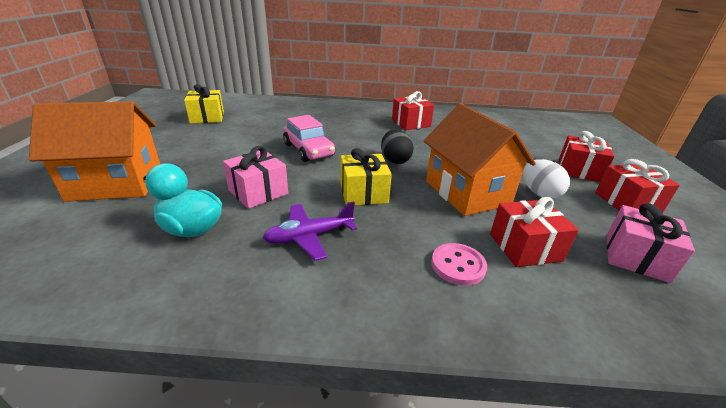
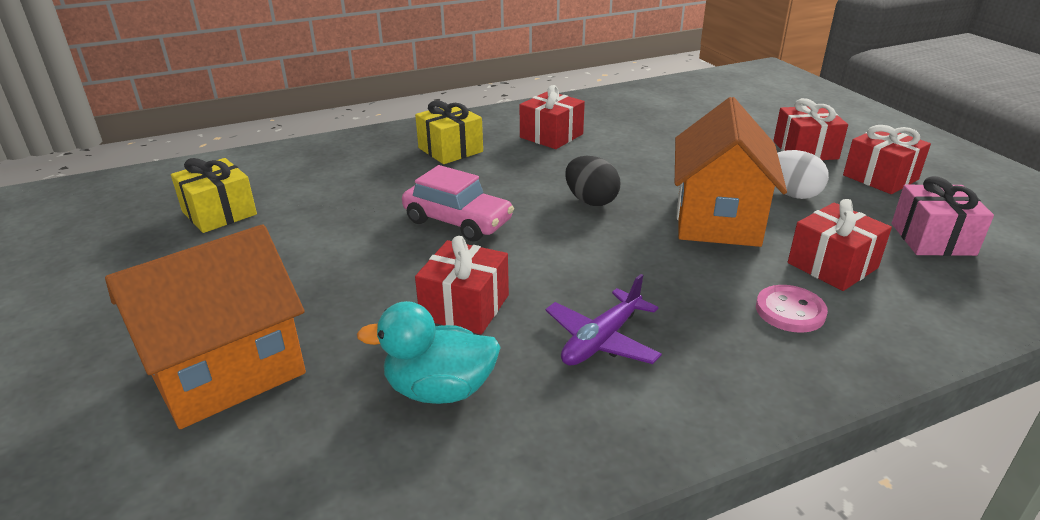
camera: 25 degrees left, 0 degrees up
pink gift [223,146,288,209] -> red gift [415,236,509,335]
yellow gift [340,148,392,205] -> yellow gift moved to [415,100,483,164]
orange house [424,103,536,216] -> orange house turned 60 degrees clockwise [675,97,787,247]

